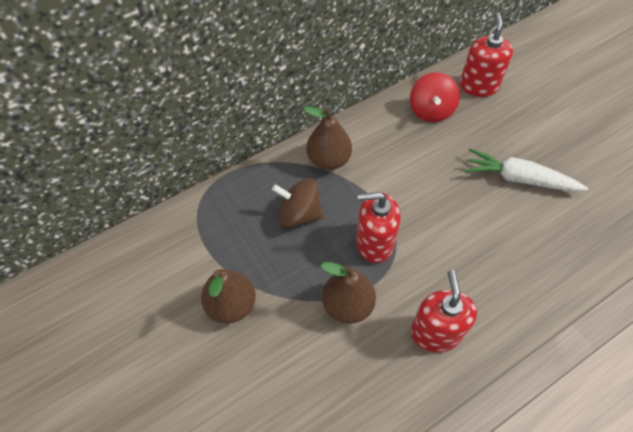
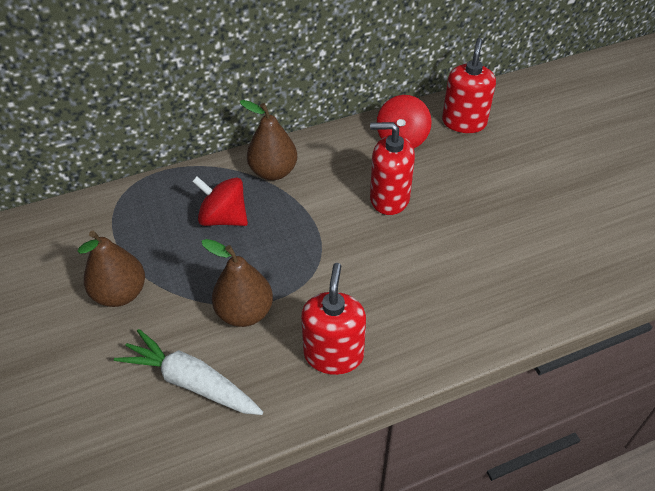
camera: 10 degrees right, 10 degrees down
brown spinning top [272,178,323,227] -> red spinning top [192,176,248,226]
red soap dispenser [356,192,401,263] -> red soap dispenser moved to [370,122,415,215]
white carrot [465,148,588,192] -> white carrot moved to [114,329,263,415]

